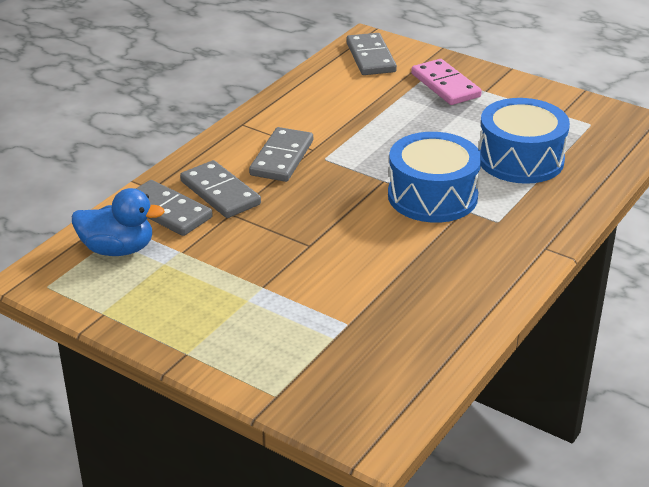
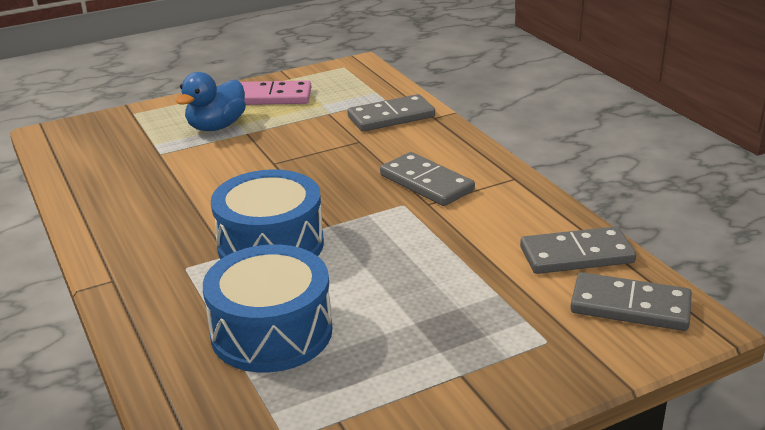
camera: 120 degrees right, 5 degrees down
blue duck [72,188,165,256] -> blue duck moved to [176,72,246,131]
grey domino [180,160,261,218] -> grey domino moved to [520,226,636,274]
pink domino [411,59,482,105] -> pink domino moved to [240,80,311,105]

